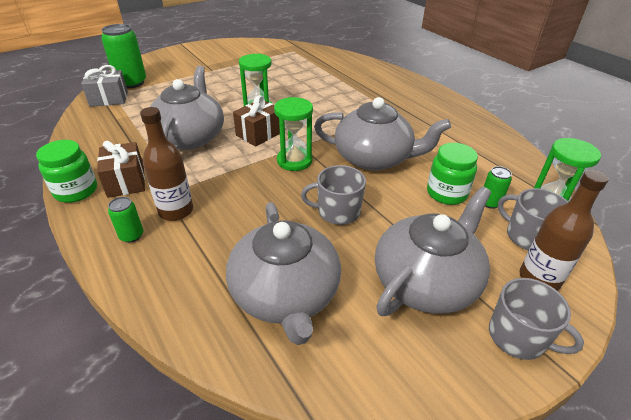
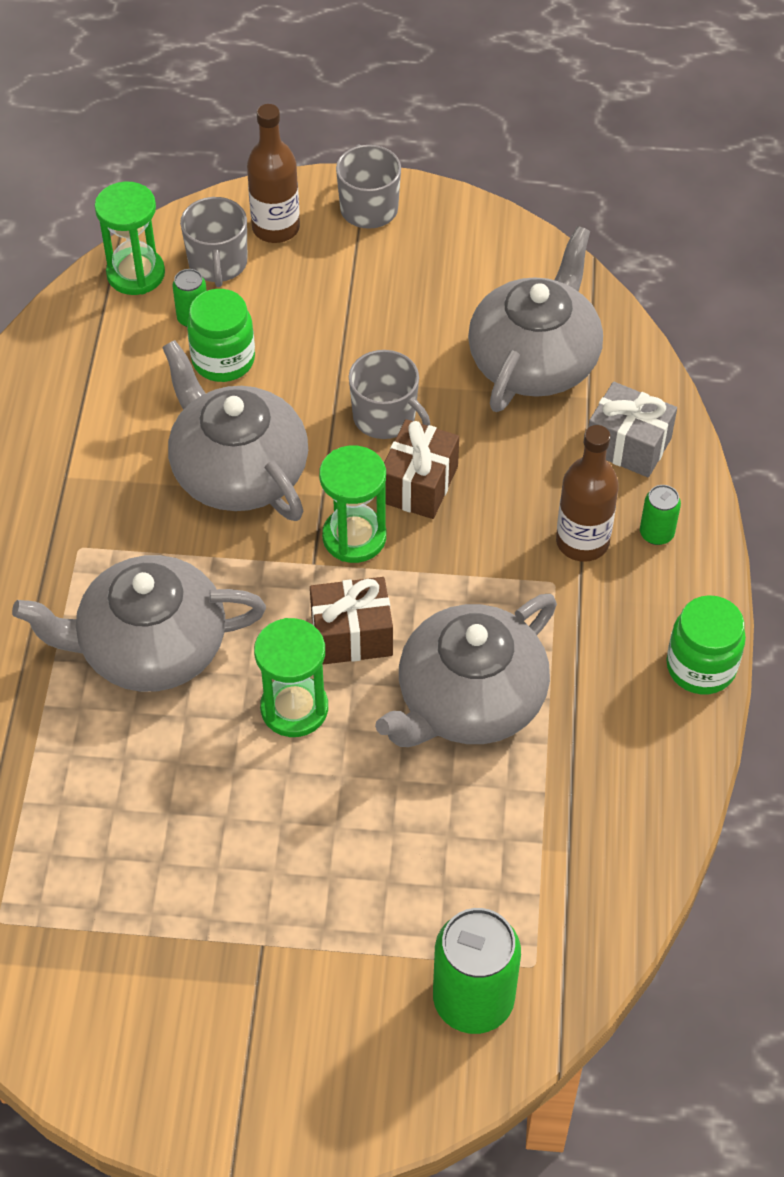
camera: 140 degrees left, 15 degrees up
grey gift [81,65,128,107] -> grey gift moved to [588,382,677,477]
brown gift [97,140,145,198] -> brown gift moved to [384,419,459,519]
grey teapot [375,186,491,316] -> grey teapot moved to [12,555,266,692]

